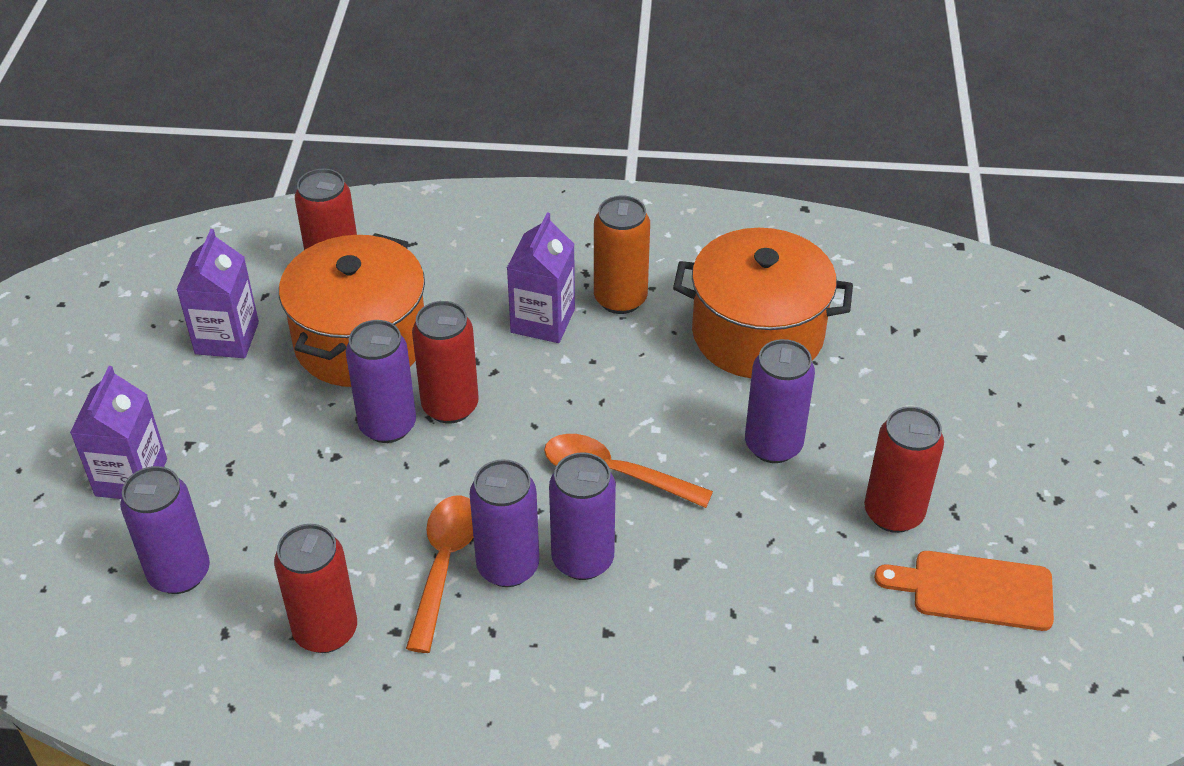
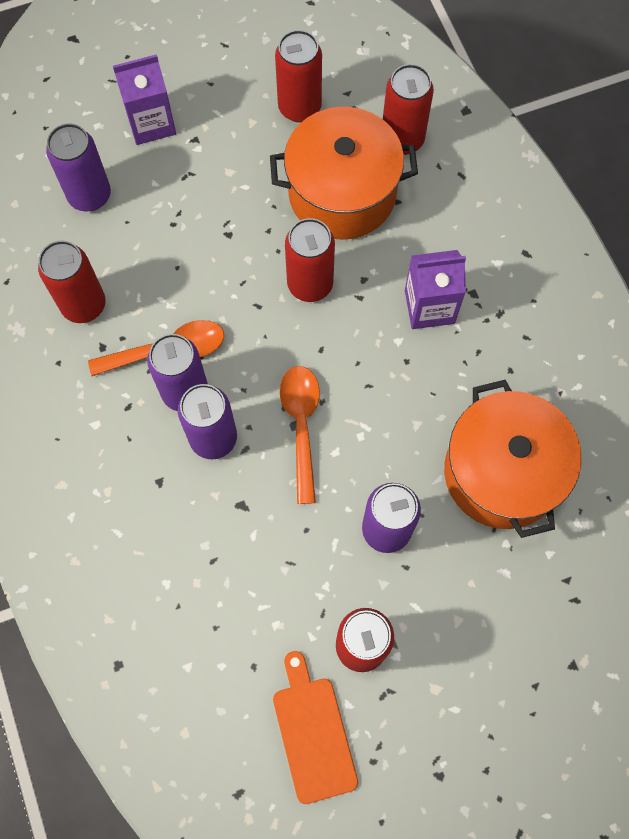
camera: 65 degrees right, 25 degrees up
purple carton [176,229,259,358] -> red can [275,30,322,122]
purple can [346,320,416,443] -> none
orange can [594,196,650,314] -> none

